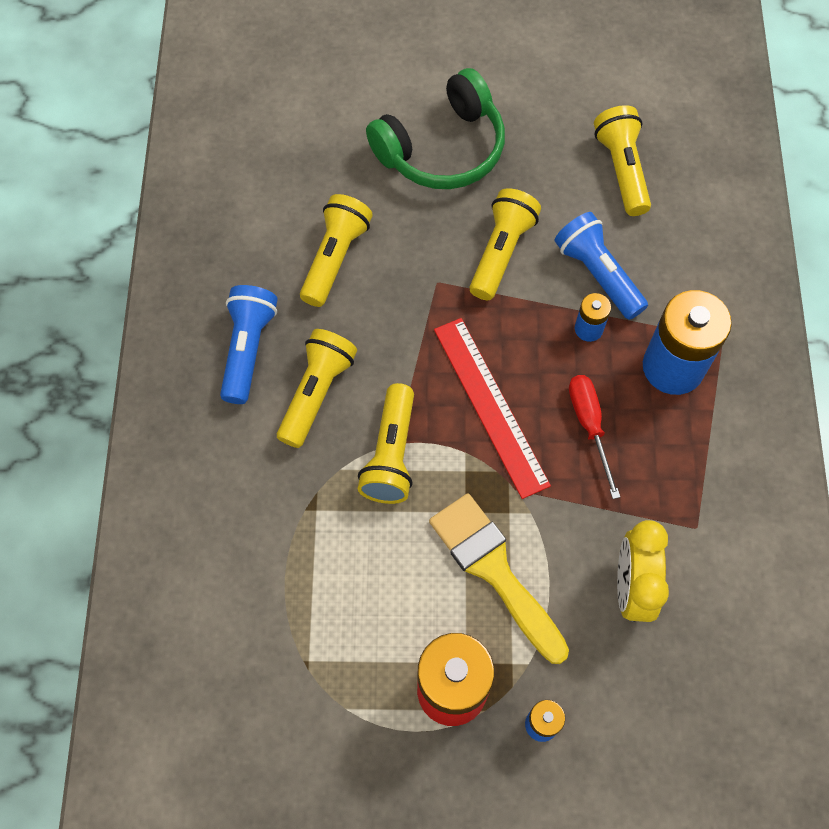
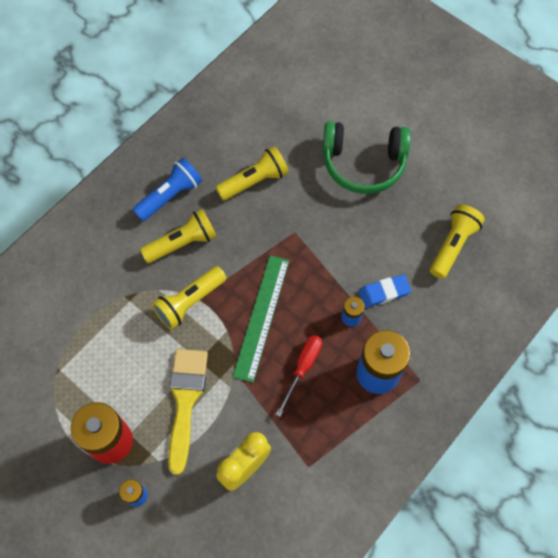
camera: 40 degrees right, 0 degrees up
red ruler [434,318,551,499] -> green ruler [233,255,289,382]
yellow flashlight [470,188,541,300] -> none
blue flashlight [554,212,648,320] -> blue eraser [359,274,411,308]

